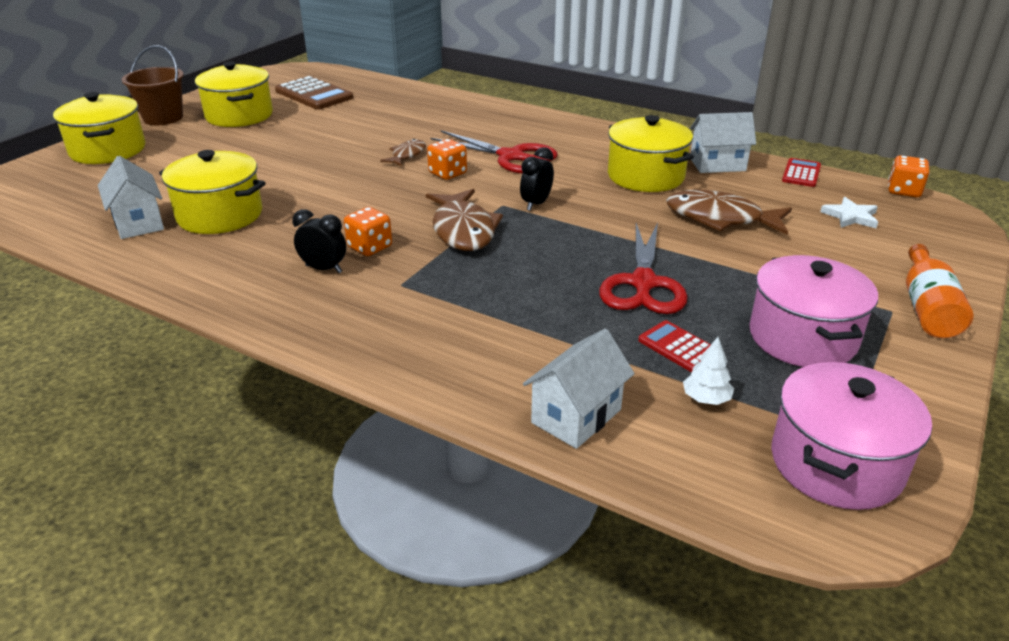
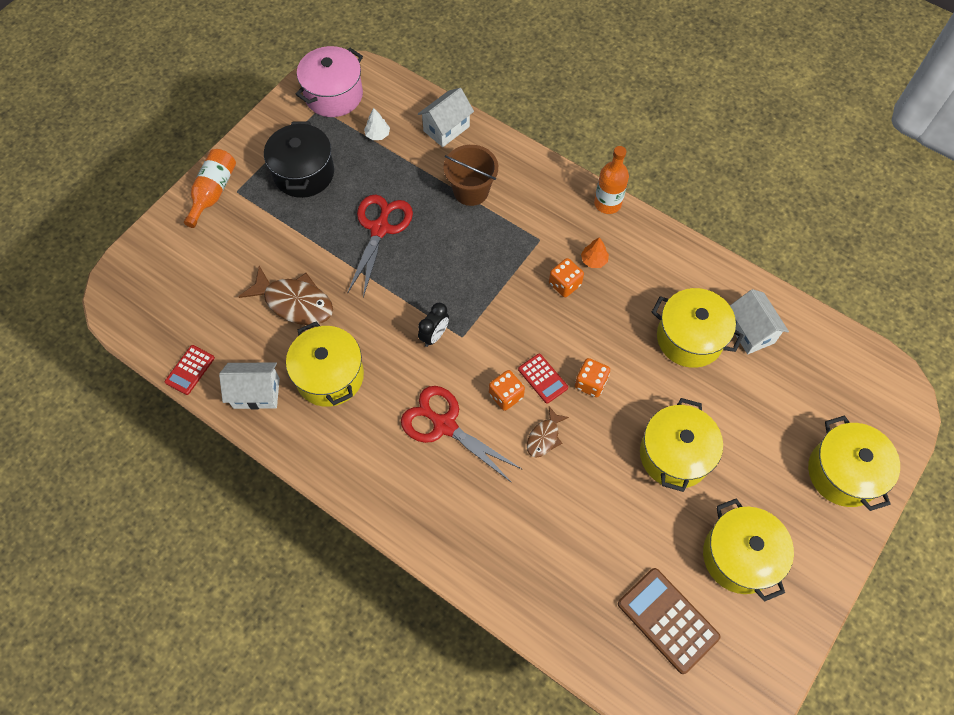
camera: 175 degrees left, 30 degrees up
brown bucket [121,45,184,125] -> brown bucket moved to [444,145,498,206]
black clock [292,209,346,273] -> orange tree [581,237,609,268]
brown fish [426,189,503,251] -> none
red calculator [638,320,711,373] -> red calculator moved to [518,354,568,404]
pink pot [749,255,878,367] -> black pot [264,121,334,198]
white star [820,197,878,228] -> none
orange dice [888,155,930,197] -> orange dice moved to [575,358,610,397]
none -> orange bottle [594,146,629,214]
none -> yellow pot [640,398,723,492]

